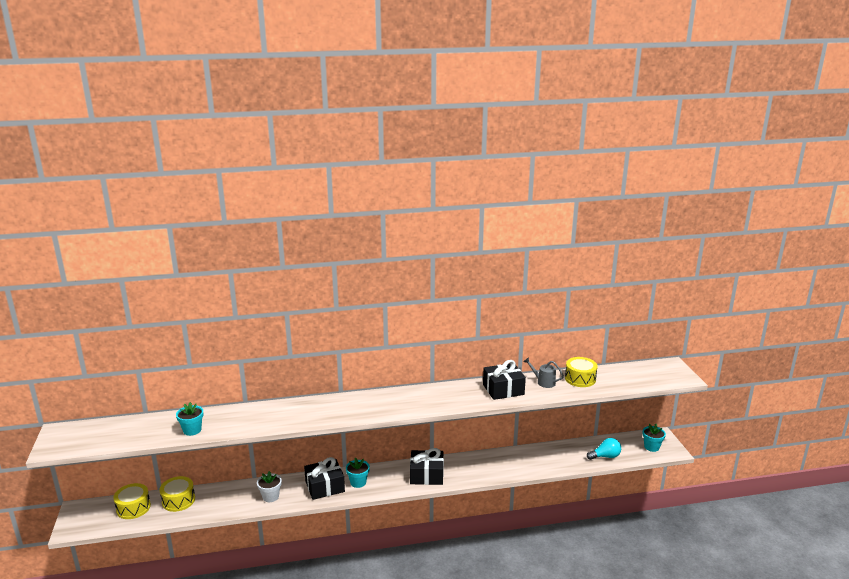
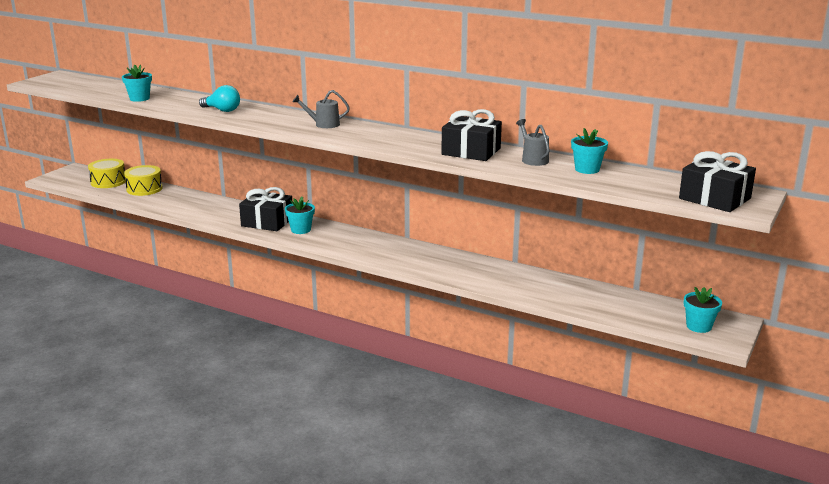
camera: 40 degrees right, 0 degrees up
white flower pot [257,471,282,502] -> none
black gift [410,448,444,485] -> black gift moved to [679,151,756,212]
yellow drum [565,357,598,387] -> turquoise flower pot [571,128,608,174]
turquoise light bulb [587,438,621,460] -> turquoise light bulb moved to [199,85,240,112]
none -> grey watering can [293,90,350,128]

